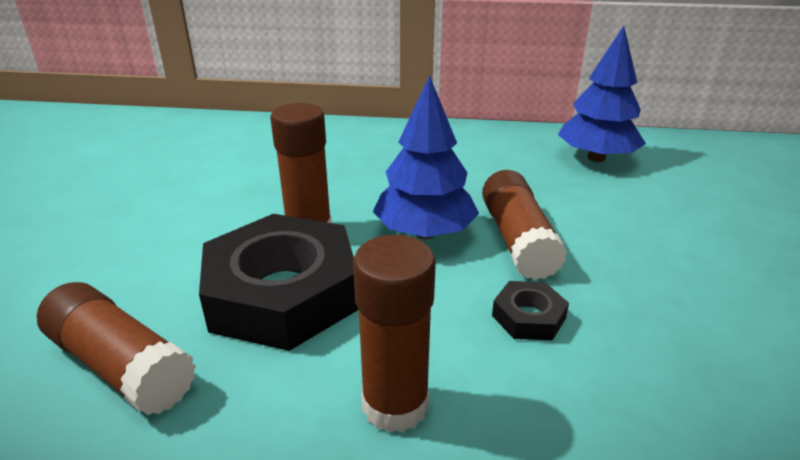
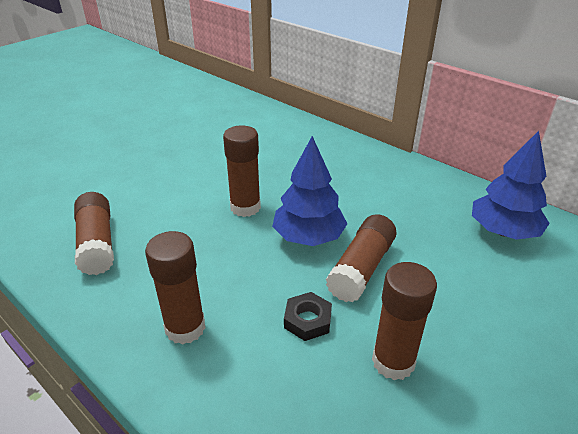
camera: 35 degrees right, 5 degrees up
black nut [199,214,359,351] -> none
none -> brown glue stick [372,262,437,381]

